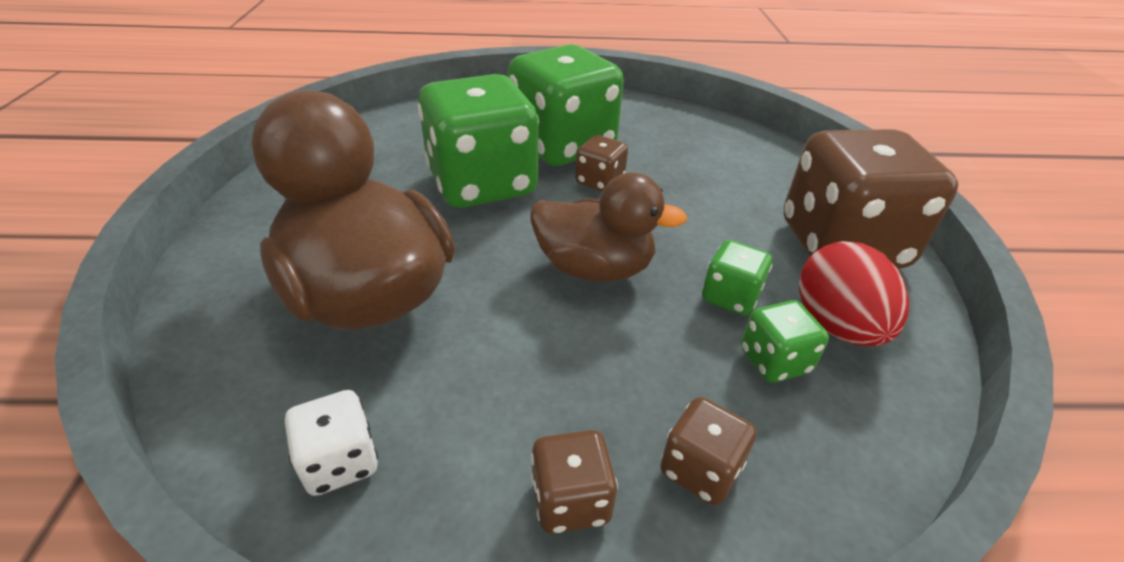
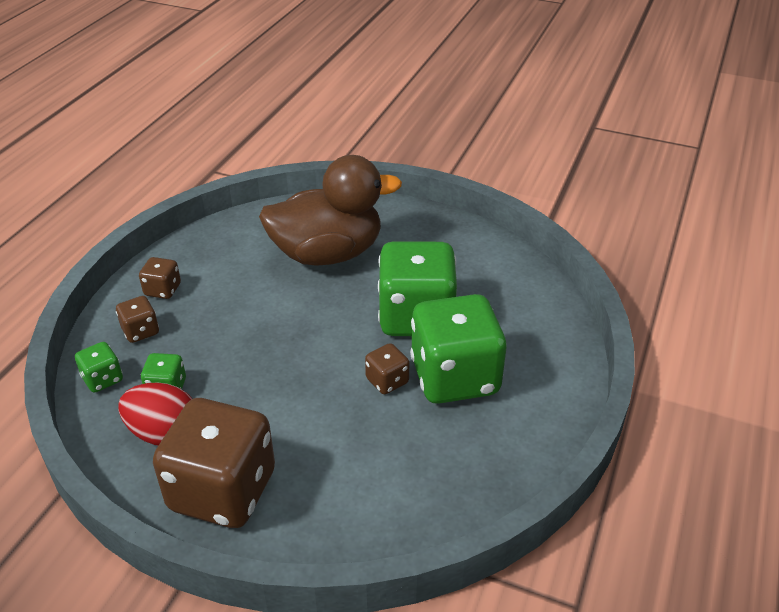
camera: 115 degrees right, 0 degrees up
white dice [285,390,378,496] -> none
brown duck [530,172,687,282] -> none
green dice [702,240,772,315] -> green dice moved to [75,342,123,393]

